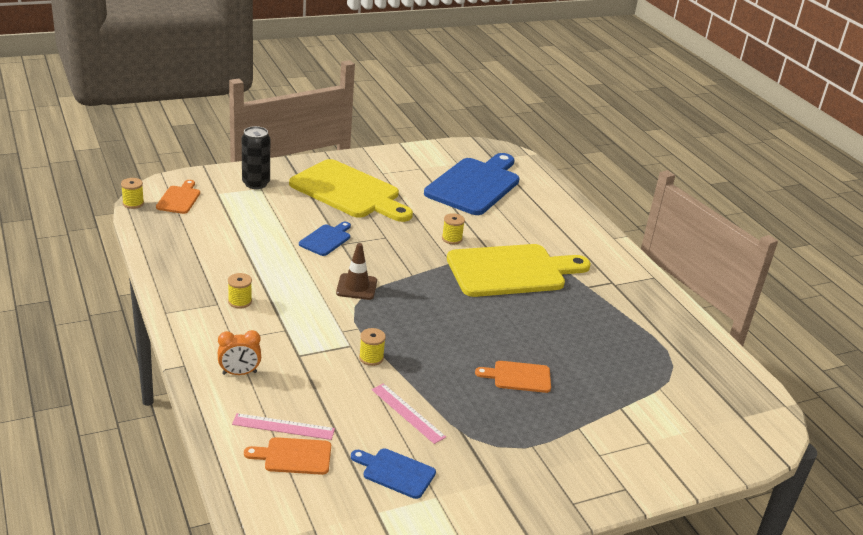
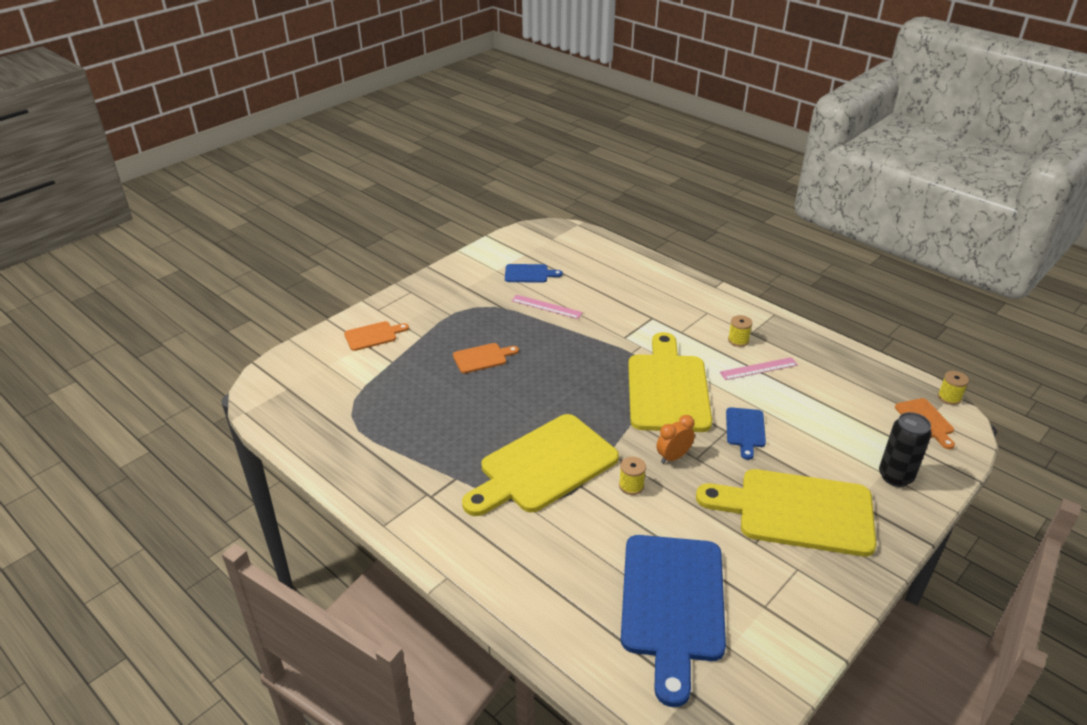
camera: 160 degrees right, 5 degrees up
orange clock [218,330,261,375] -> orange clock moved to [657,415,695,464]
pink ruler [232,413,335,440] -> pink ruler moved to [720,357,798,380]
orange cutting board [244,437,331,475] -> orange cutting board moved to [344,321,409,351]
brown traffic cone [336,243,377,300] -> yellow cutting board [628,332,712,432]
yellow spool [359,328,386,366] -> none

